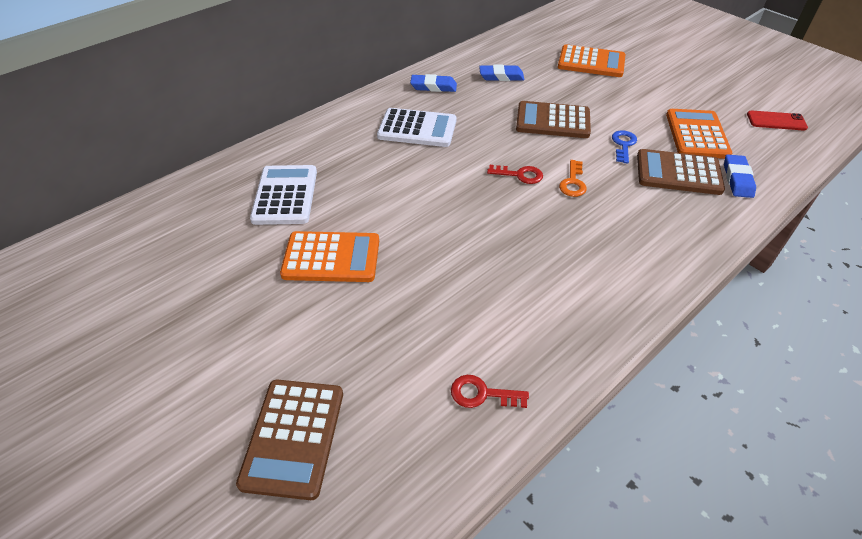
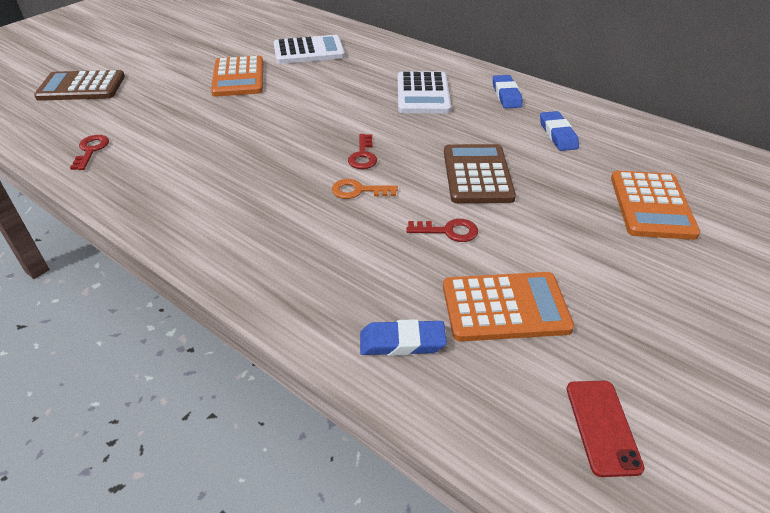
camera: 80 degrees right, 5 degrees down
blue key [612,130,637,164] -> red key [406,219,478,242]
brown calculator [637,149,725,195] -> none

